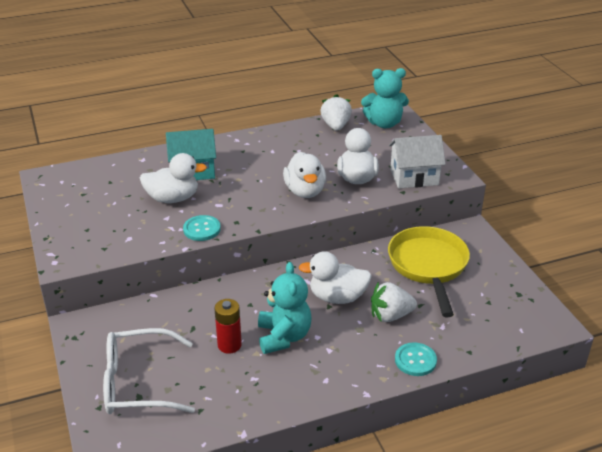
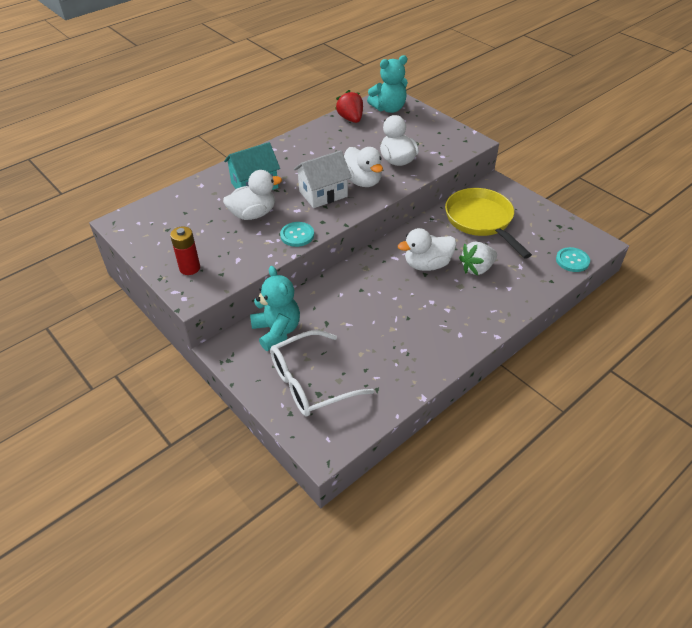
camera: 20 degrees left, 10 degrees up
red battery [214,299,242,354] -> red battery moved to [170,226,200,275]
turquoise teddy bear [258,262,311,354] -> turquoise teddy bear moved to [250,266,300,351]
white strawberry [320,94,352,131] -> red strawberry [335,90,363,123]
white house [389,135,446,188] -> white house moved to [294,150,352,208]
turquoise button [395,342,437,376] -> turquoise button moved to [556,247,590,272]

